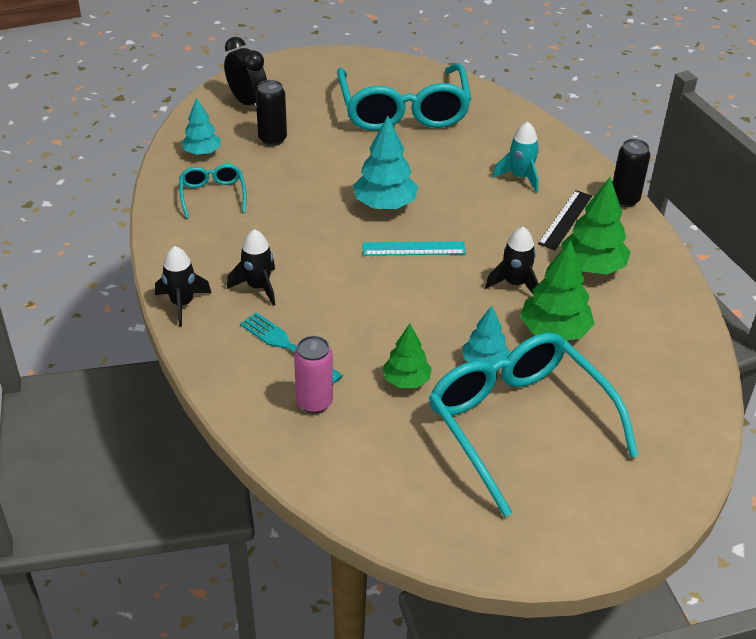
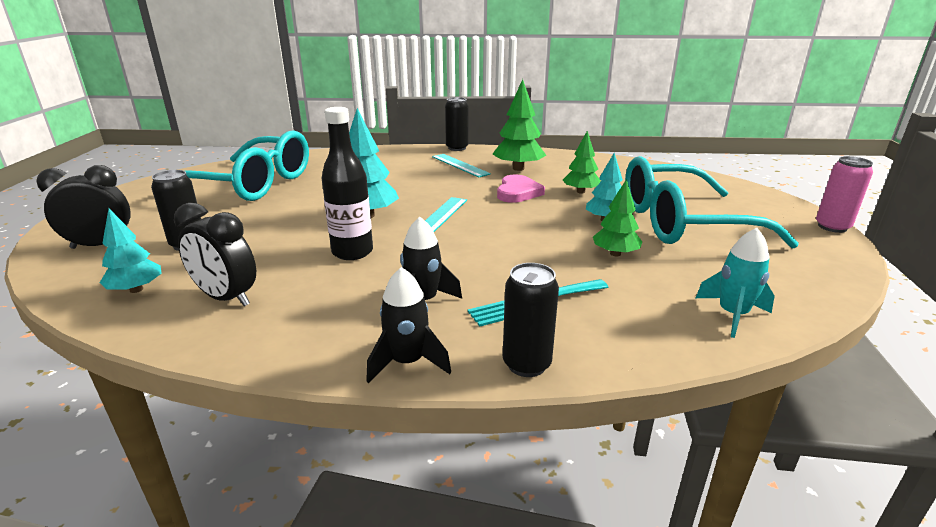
camera: 65 degrees left, 15 degrees down
turquoise glasses [179,164,247,218] -> black clock [174,203,256,306]
pink can [294,336,333,414] -> pink can moved to [816,156,873,233]
black rocket [485,227,539,294] -> pink heart [497,174,545,203]
turquoise rocket [492,122,539,193] -> turquoise rocket moved to [696,228,775,338]
green tree [520,240,594,341] -> green tree [563,131,601,194], size x0.64
black ruler [538,190,592,250] -> turquoise ruler [432,154,491,177]
none -> black bottle [322,107,373,260]
none -> black can [503,263,559,377]

